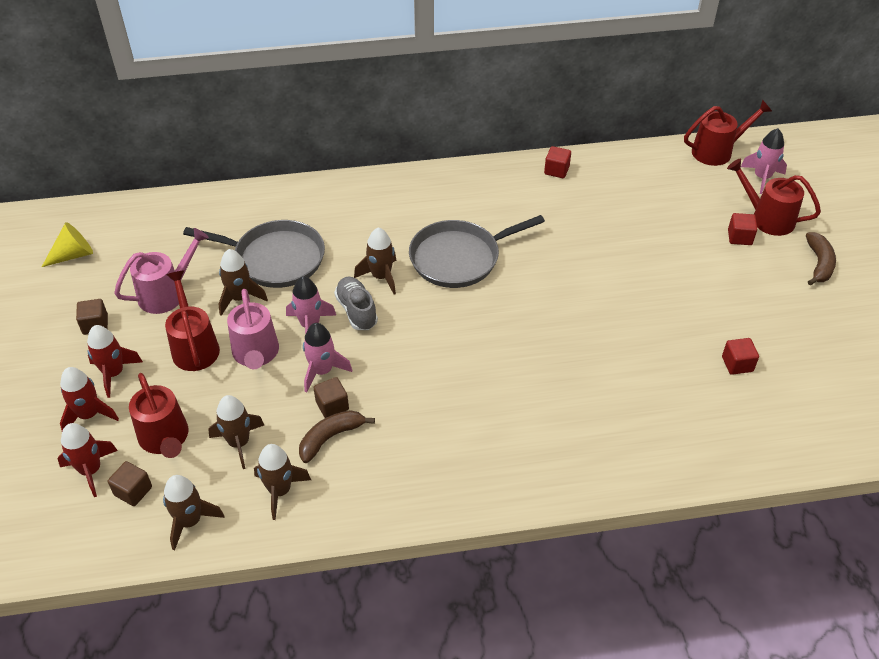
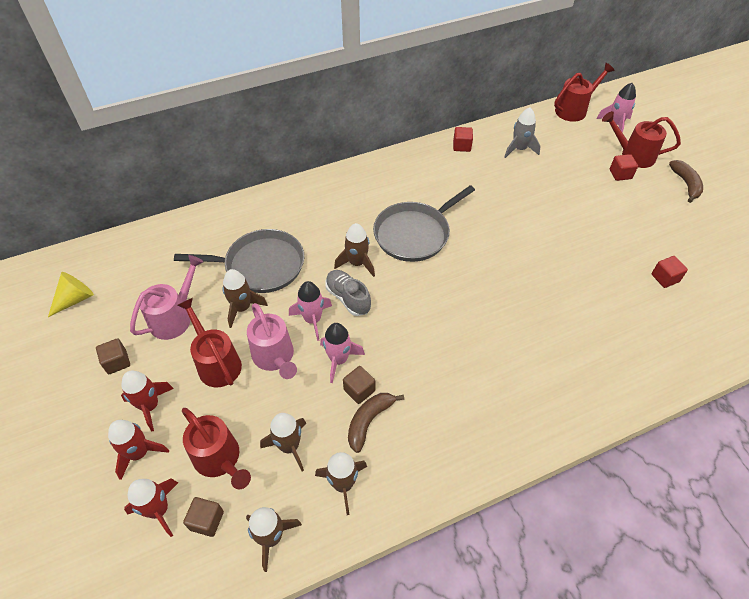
camera: 15 degrees left, 5 degrees up
none -> grey rocket [504,108,541,158]

